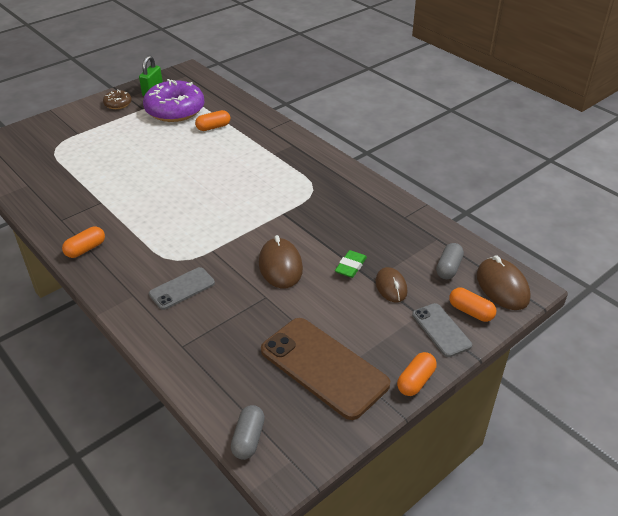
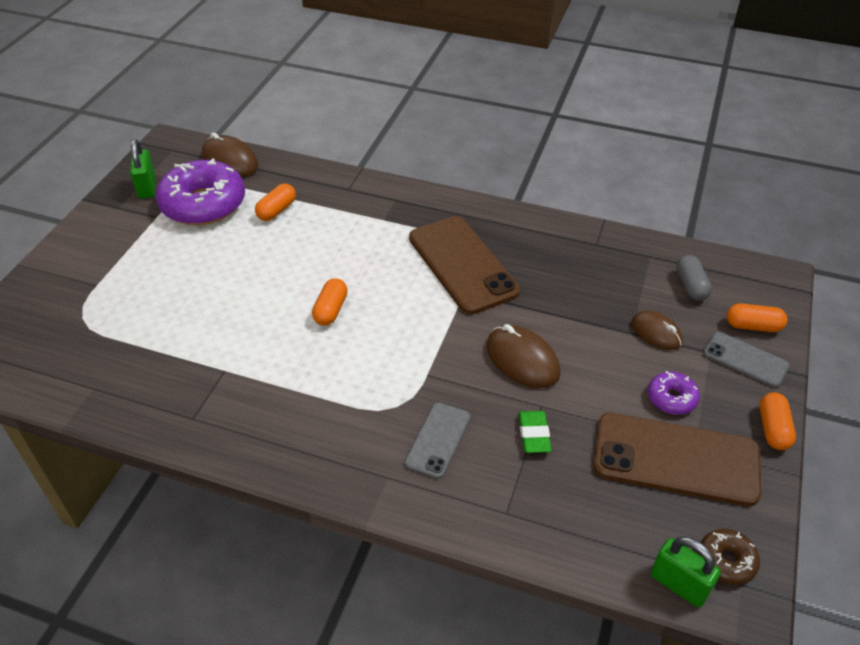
camera: 30 degrees left, 5 degrees up
orange capsule [62,227,105,258] -> orange capsule moved to [312,278,348,325]
brown donut [103,89,132,109] -> brown donut moved to [699,529,760,585]
grey capsule [231,405,265,460] -> green padlock [651,536,721,608]
green eraser [335,250,367,278] -> green eraser moved to [519,411,551,453]
brown mouse [477,255,531,310] -> brown mouse moved to [202,133,258,178]
none -> brown phone [409,216,520,315]
none -> purple donut [648,371,700,415]

